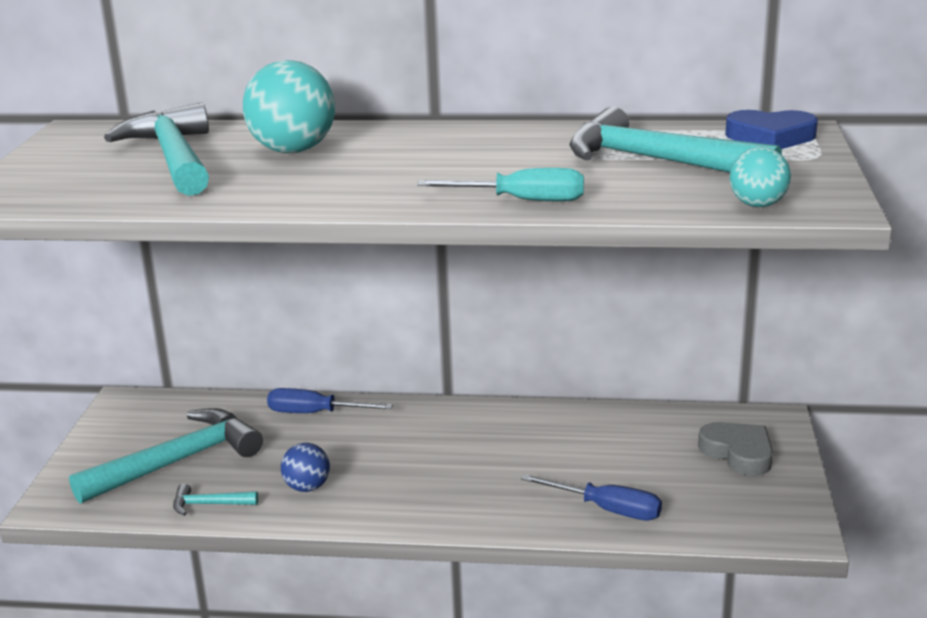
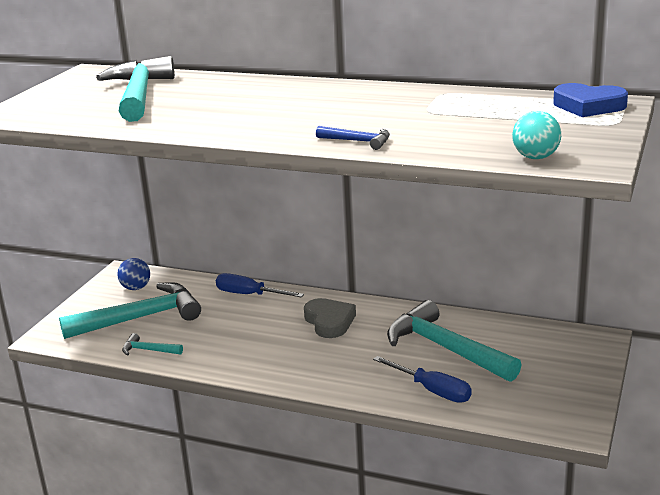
camera: 15 degrees right, 0 degrees up
turquoise ball [243,60,335,153] -> none
blue ball [281,443,330,492] -> blue ball moved to [117,258,150,290]
turquoise screwdriver [417,168,584,202] -> blue hammer [316,126,390,150]
turquoise hammer [569,107,782,173] -> turquoise hammer moved to [387,300,521,382]
grey heart [698,422,773,476] -> grey heart moved to [304,298,356,338]

